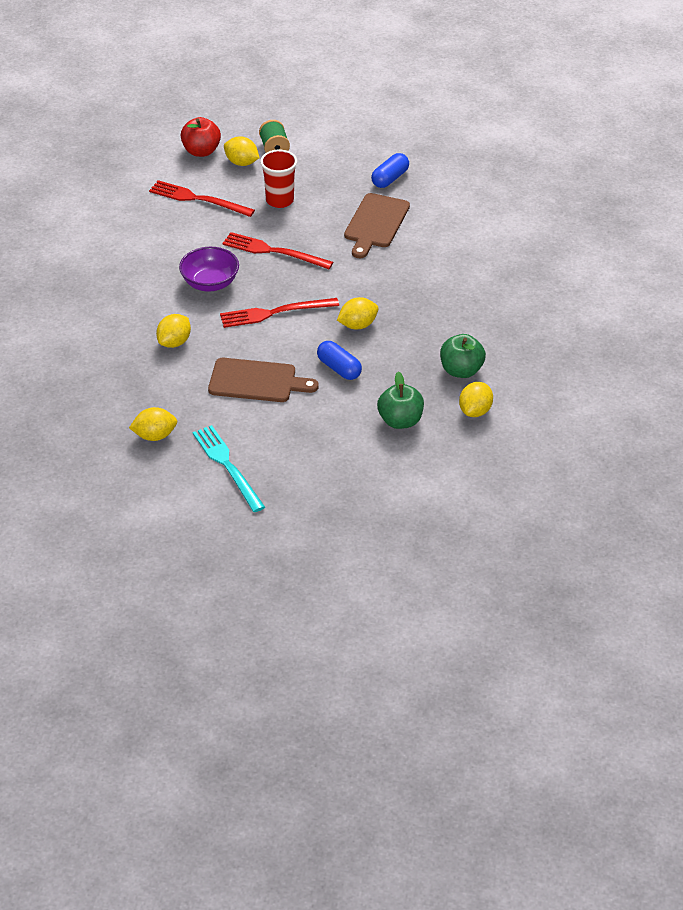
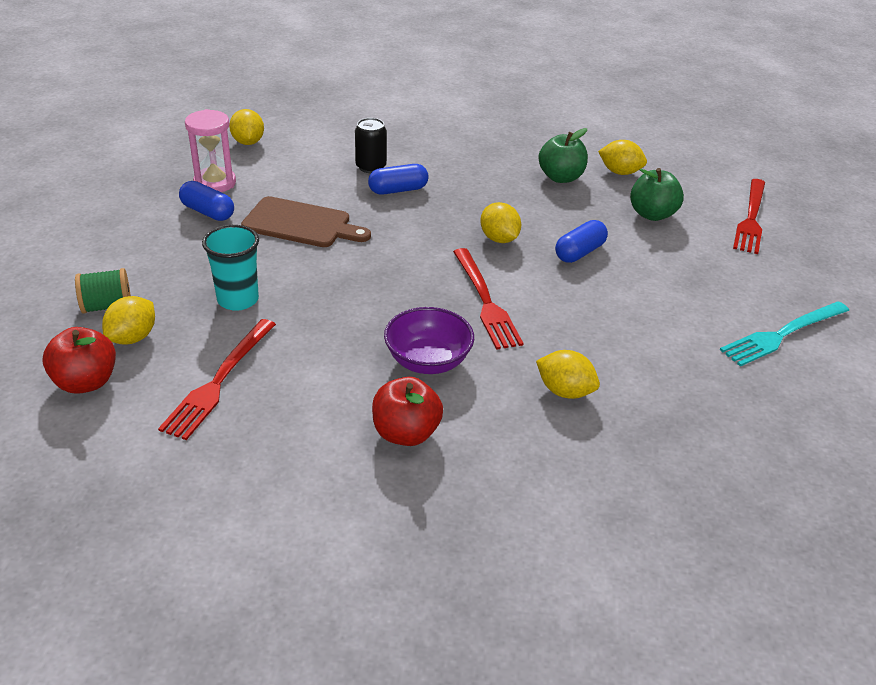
camera: 95 degrees left, 5 degrees down
yellow lemon [129,407,177,441] -> yellow lemon moved to [229,109,264,145]
brown cutting board [208,358,319,402] -> none
red fork [222,232,333,269] -> red fork moved to [733,179,765,254]
red cup [260,150,297,208] -> turquoise cup [202,225,259,311]
none -> pink hourglass [185,109,236,192]
none -> black can [355,118,387,173]
none -> blue capsule [368,164,429,195]
none -> red apple [372,377,443,446]

